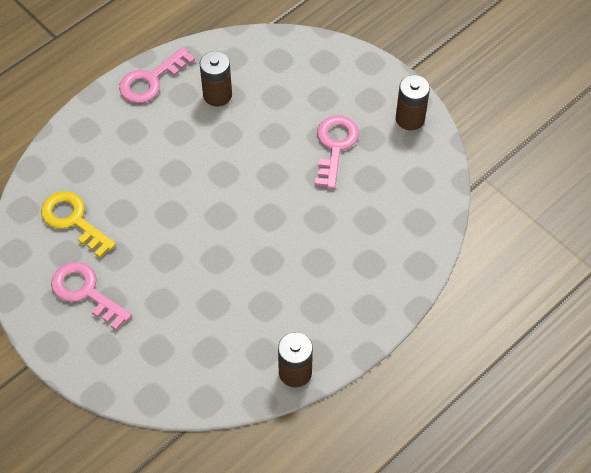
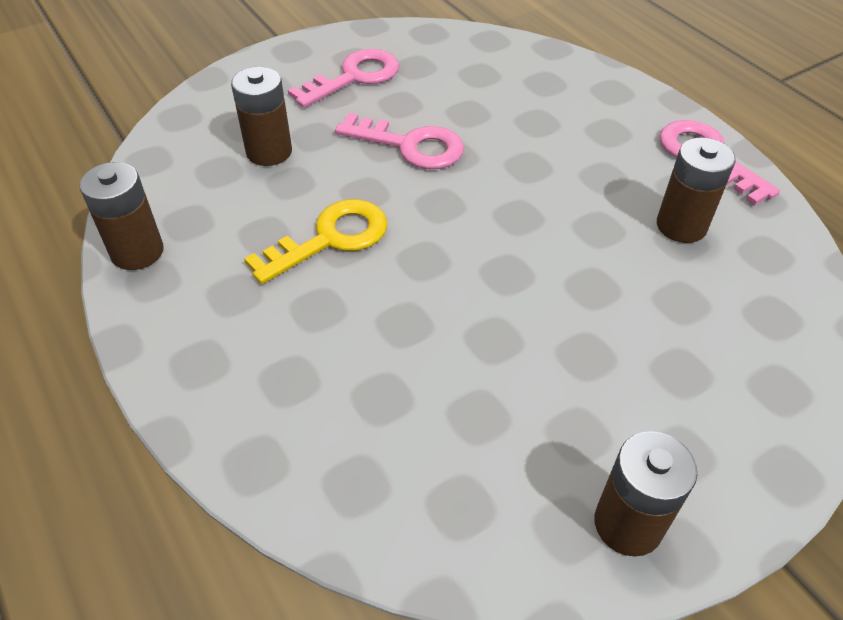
camera: 100 degrees right, 10 degrees down
yellow key [41,191,116,258] -> yellow key moved to [244,199,388,284]
pink key [315,115,359,189] -> pink key moved to [335,113,464,169]
none -> brown battery [231,67,292,166]

